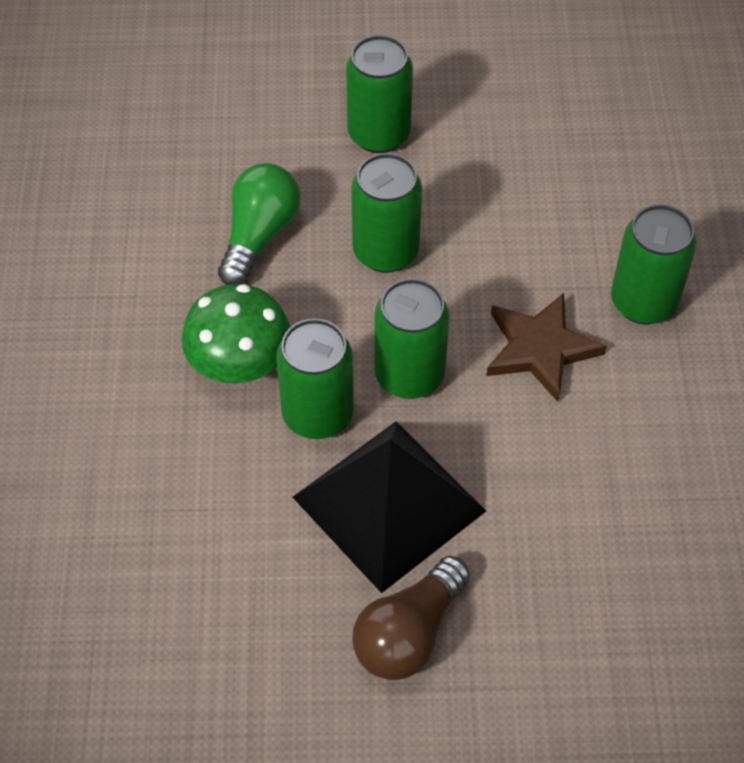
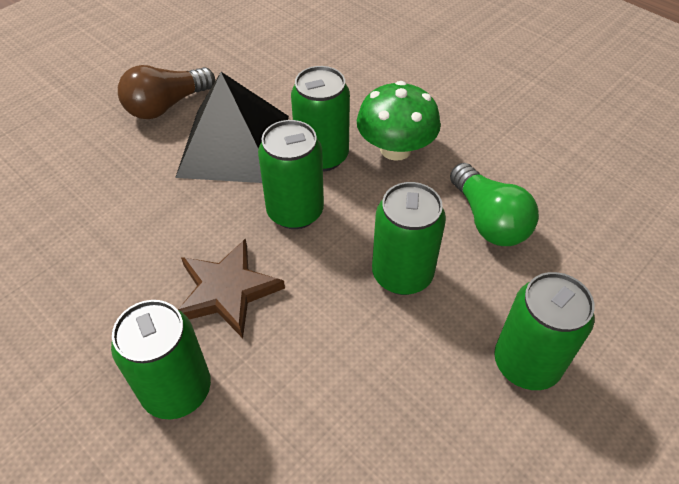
camera: 135 degrees right, 5 degrees down
brown light bulb [352,556,470,680] -> brown light bulb turned 120 degrees counterclockwise [118,65,215,119]

